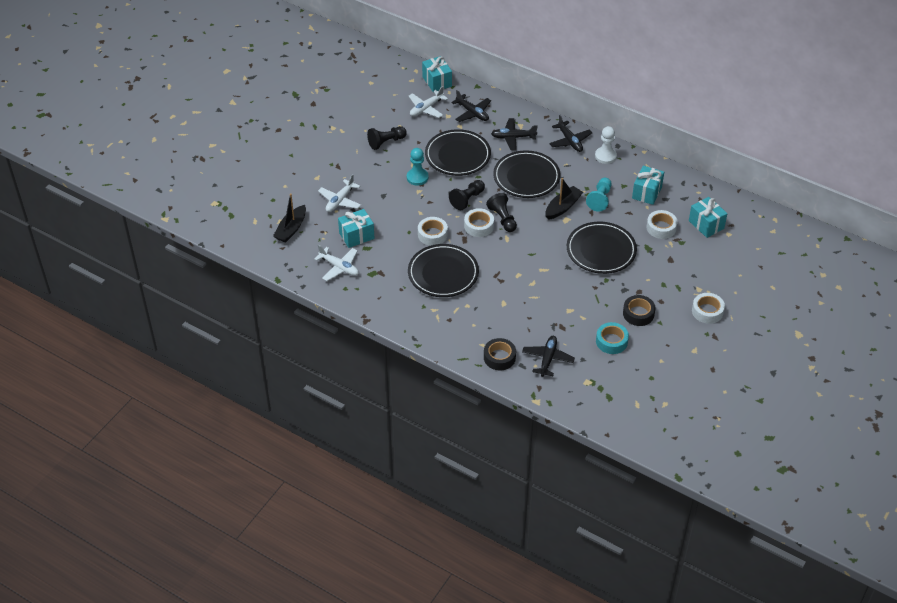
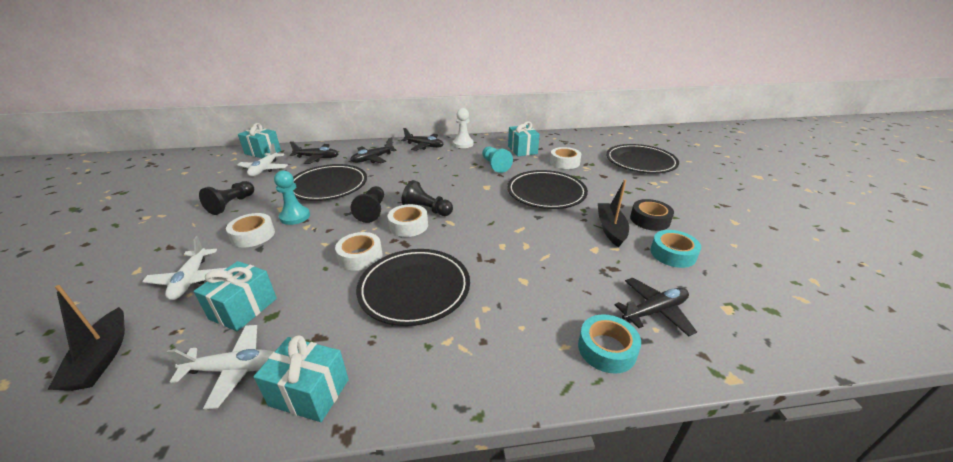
camera: 40 degrees left, 15 degrees down
black tape [484,338,516,370] -> turquoise tape [578,315,641,374]
black plate [493,150,560,198] -> black plate moved to [606,144,679,173]
black plane [522,336,575,377] -> black plane turned 90 degrees clockwise [615,278,697,336]
black boat [545,178,583,220] -> black boat moved to [598,179,629,248]
turquoise gift [689,197,727,238] -> turquoise gift moved to [253,335,349,422]
white tape [692,293,725,324] -> white tape moved to [226,213,275,247]

